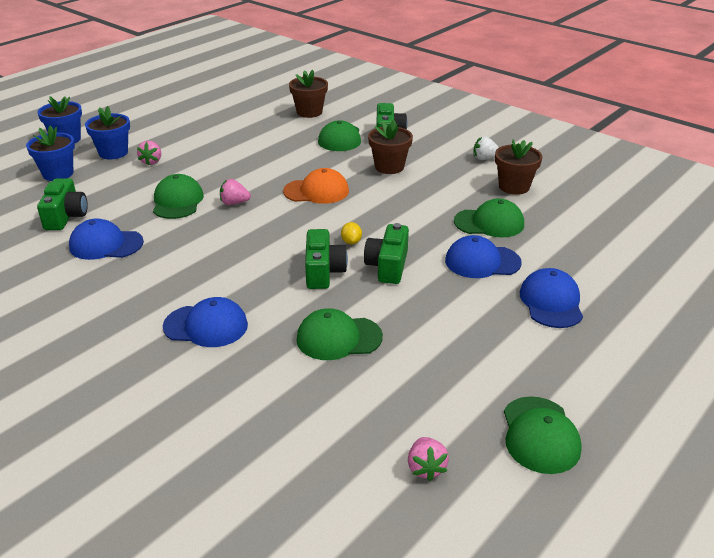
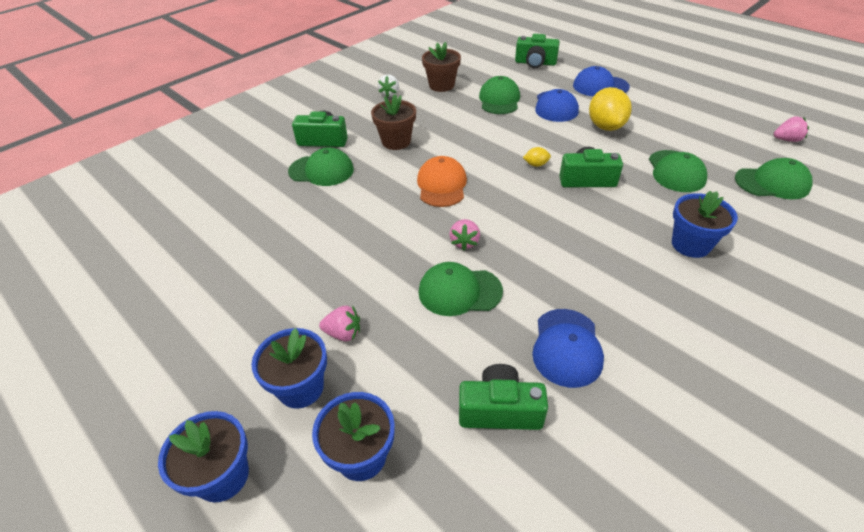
camera: 85 degrees left, 10 degrees up
blue cap [163,297,248,347] -> blue flower pot [672,191,738,258]
brown flower pot [289,69,328,118] -> none
green camera [364,223,409,284] -> green camera moved to [515,34,560,68]
green cap [504,396,582,474] -> green cap moved to [735,158,812,199]
none -> yellow lemon [589,87,632,131]

